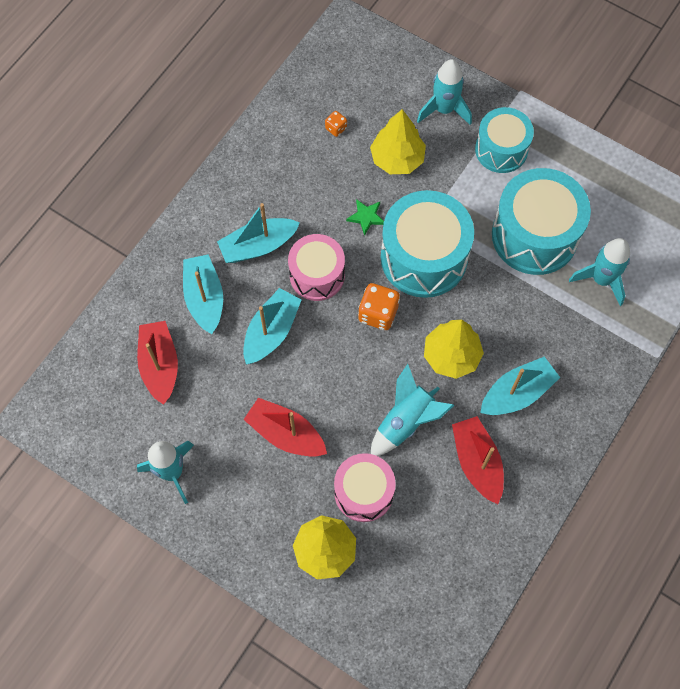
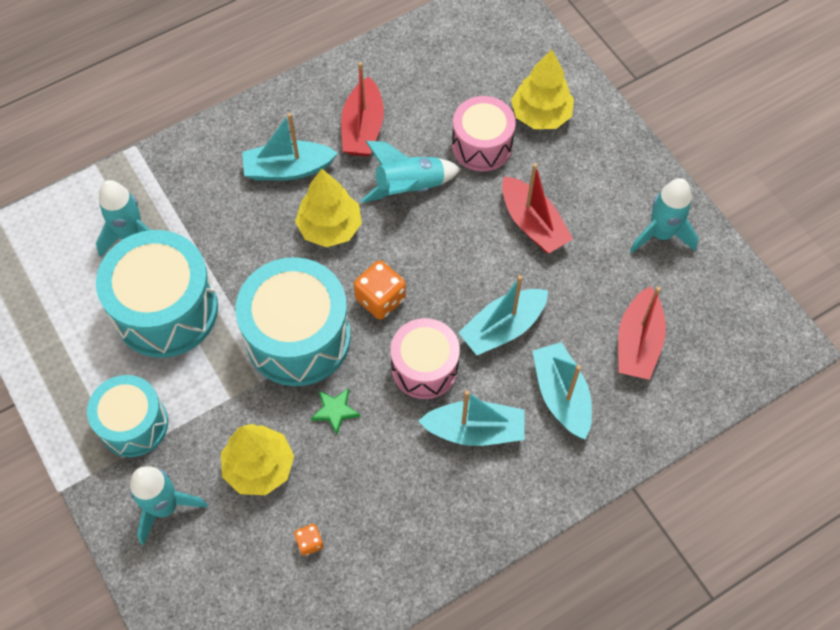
camera: 155 degrees left, 5 degrees down
turquoise boat [183,255,223,334] -> turquoise boat turned 150 degrees clockwise [532,342,592,439]

